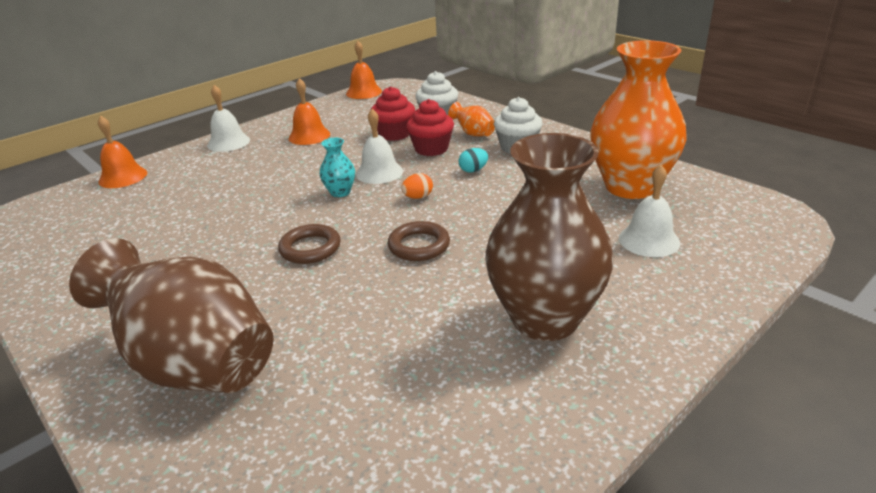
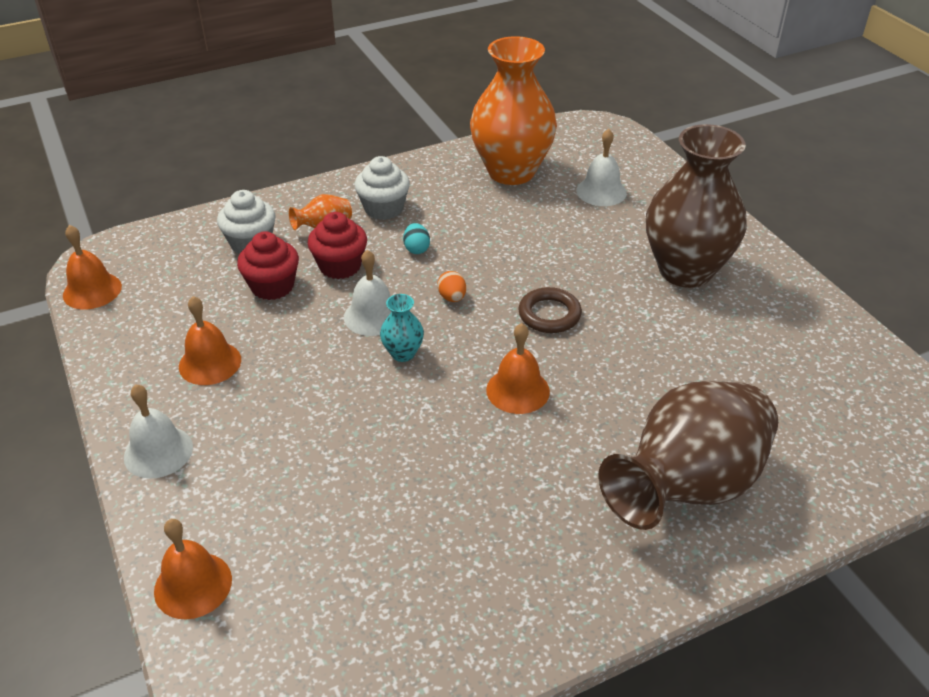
camera: 75 degrees left, 10 degrees up
brown ring [278,224,341,264] -> orange bell [486,323,550,414]

